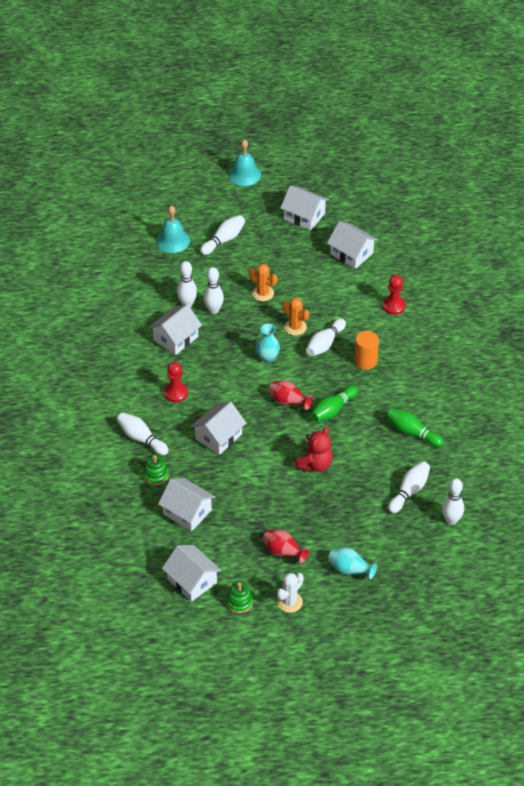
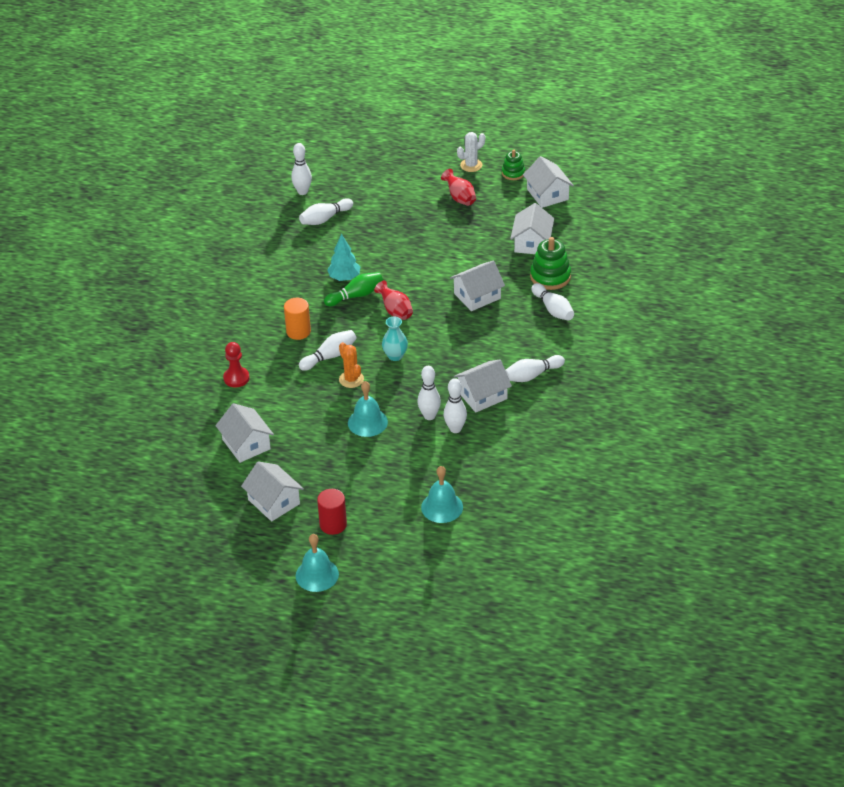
camera: 160 degrees left, 5 degrees down
green stacking toy [143,454,169,485] -> green stacking toy [530,237,571,290], size x1.64
white house [158,478,215,531] -> white house turned 45 degrees clockwise [510,203,554,254]
red pawn [164,362,188,402] -> none
white bowling pin [200,215,245,255] -> white bowling pin moved to [505,355,565,382]
orange cactus [249,264,277,301] -> turquoise bell [348,381,388,437]
red teddy bear [295,427,333,472] -> none
turquoise vase [328,548,377,579] -> none
green bowling pin [386,408,443,447] -> none
none -> red cylinder [317,489,347,535]
none -> turquoise tree [327,234,360,281]

